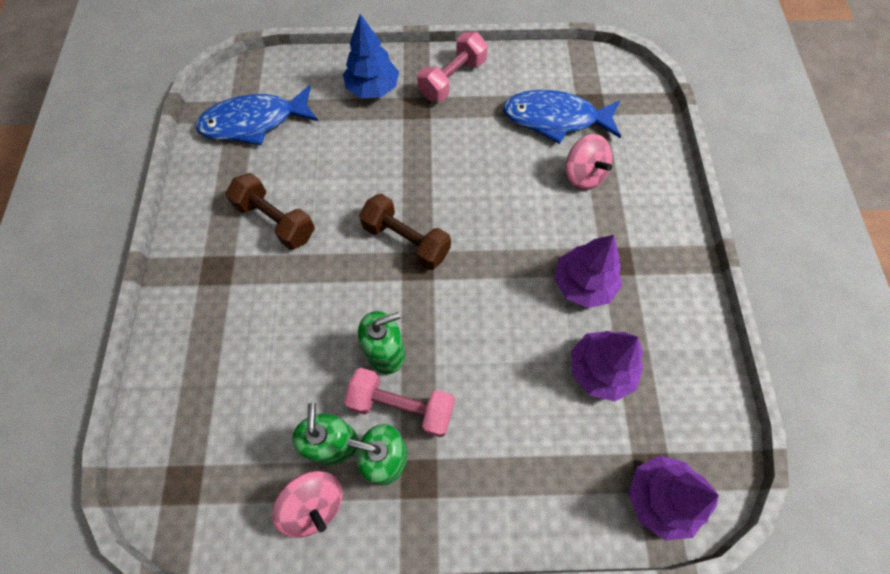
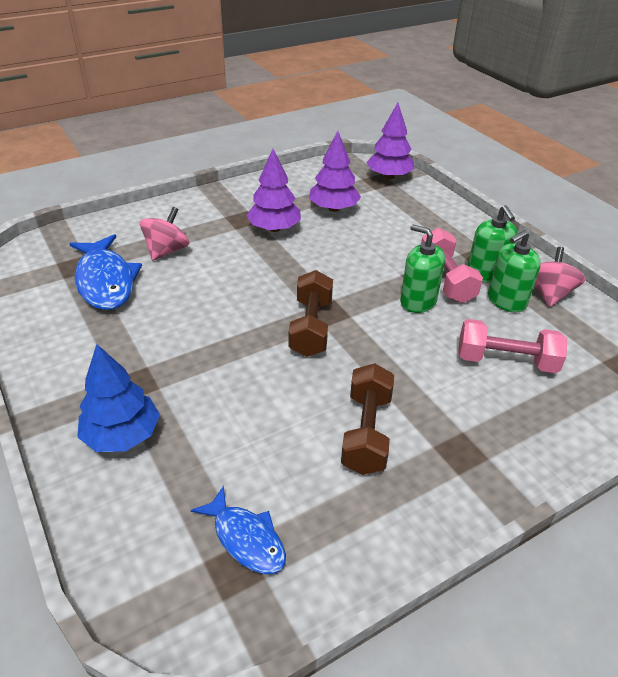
camera: 120 degrees left, 25 degrees down
blue fish [195,85,318,145] -> blue fish [191,485,286,574], size x0.60
pink dumbbell [417,32,488,102] -> pink dumbbell moved to [458,319,567,373]

